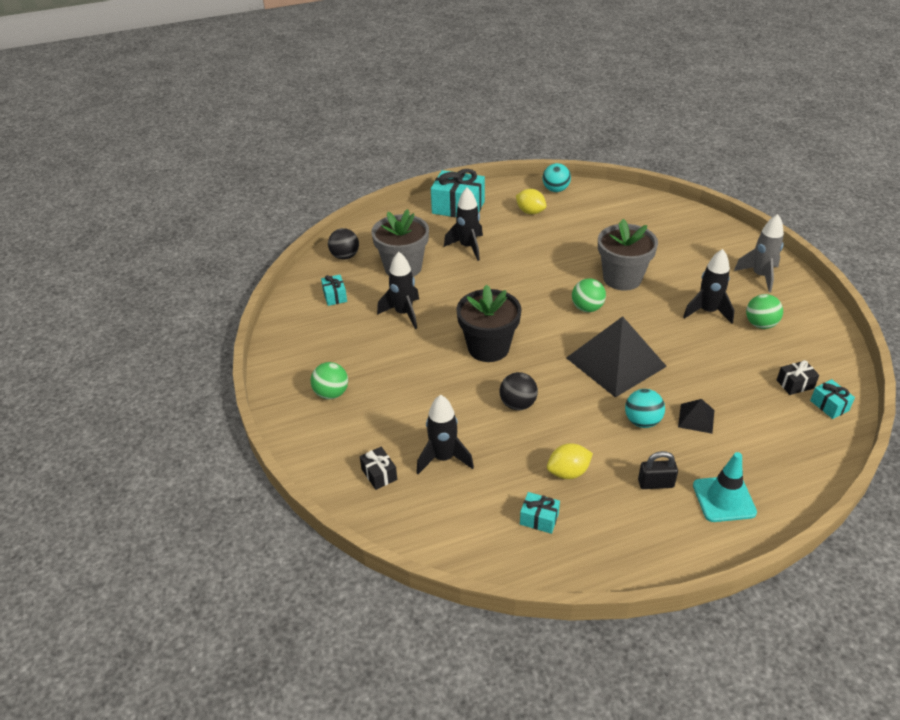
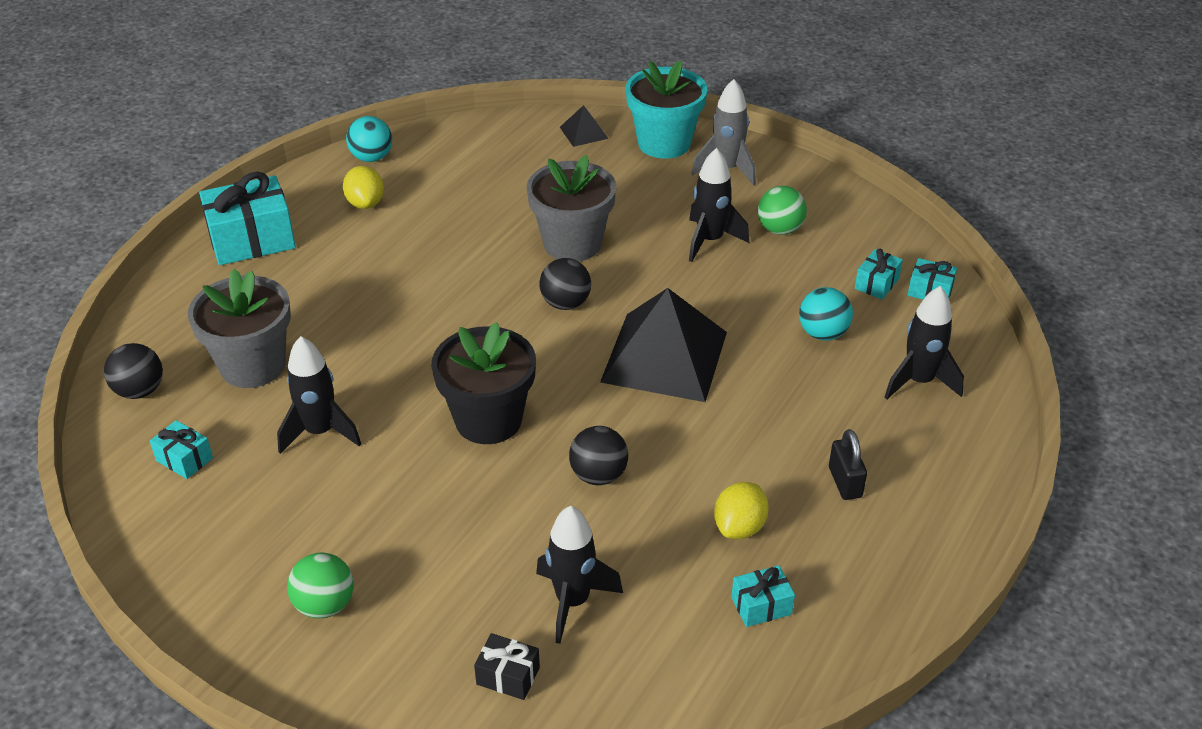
camera: 40 degrees left, 0 degrees up
black rocket [444,187,483,261] -> black rocket moved to [885,286,964,399]
yellow lemon [516,189,546,214] -> yellow lemon turned 75 degrees clockwise [343,166,384,209]
green ball [572,279,606,312] -> black ball [539,258,591,310]
turquoise ball [625,389,665,428] -> turquoise ball moved to [799,287,853,340]
black padlock [638,451,678,489] -> black padlock turned 60 degrees counterclockwise [829,429,867,500]
black pyramid [678,399,714,434] -> black pyramid moved to [560,105,609,147]
turquoise traffic cone [693,452,757,522] -> none
black gift [777,360,819,395] -> turquoise gift [855,249,903,300]
none -> turquoise flower pot [626,61,707,159]

